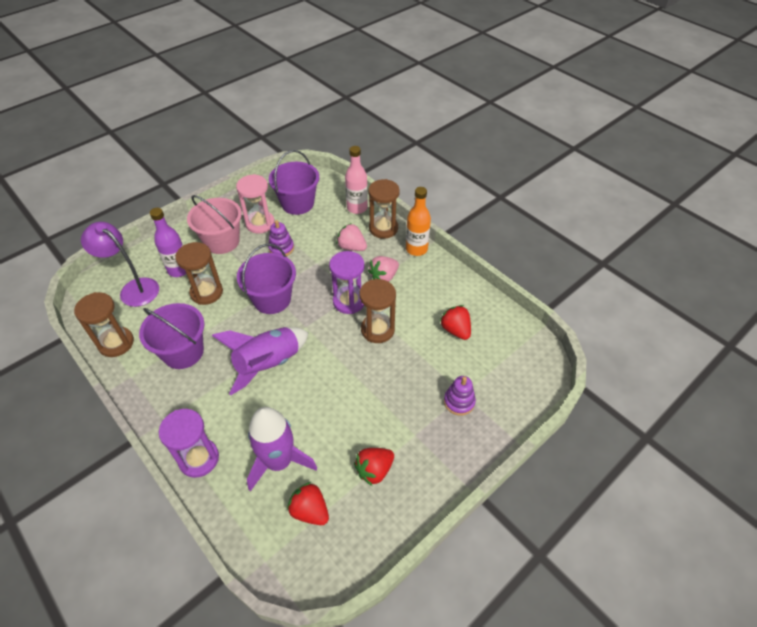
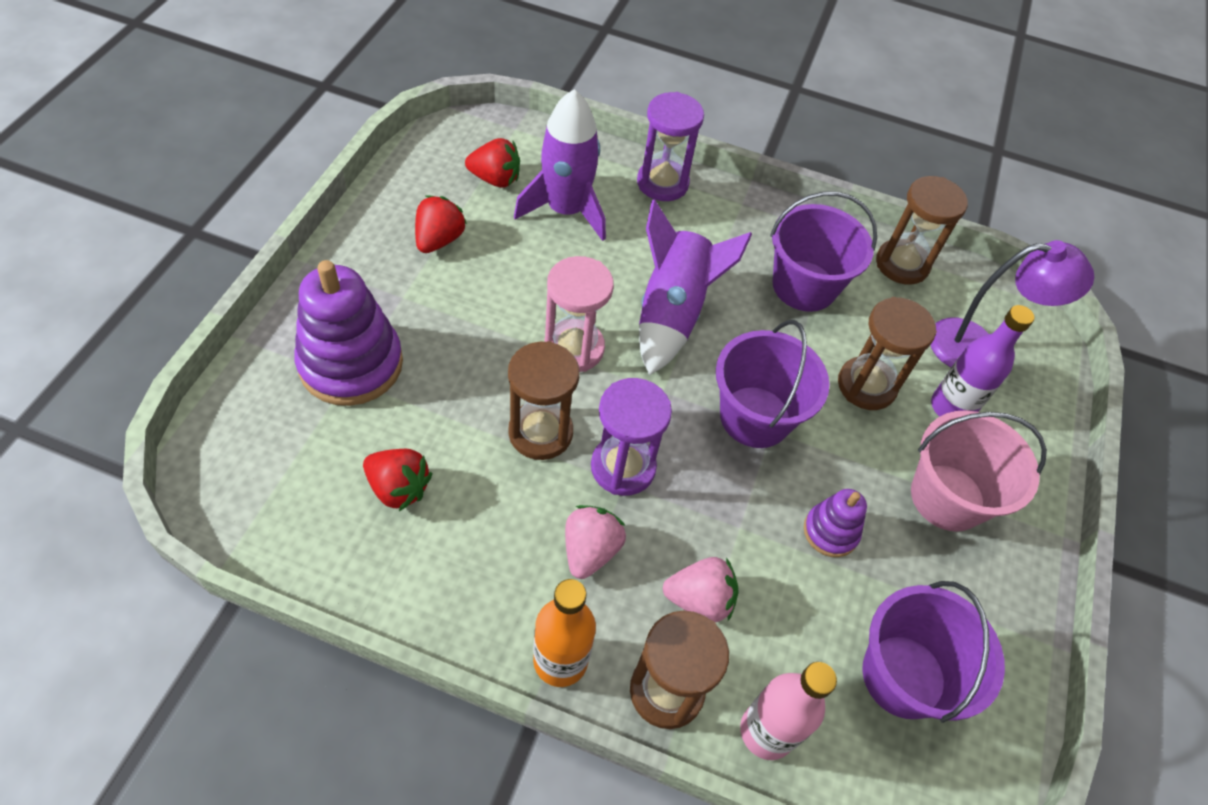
camera: 145 degrees right, 5 degrees up
pink hourglass [236,174,275,234] -> pink hourglass moved to [544,256,614,372]
purple stacking toy [444,376,476,416] -> purple stacking toy [294,260,403,406], size x1.94

